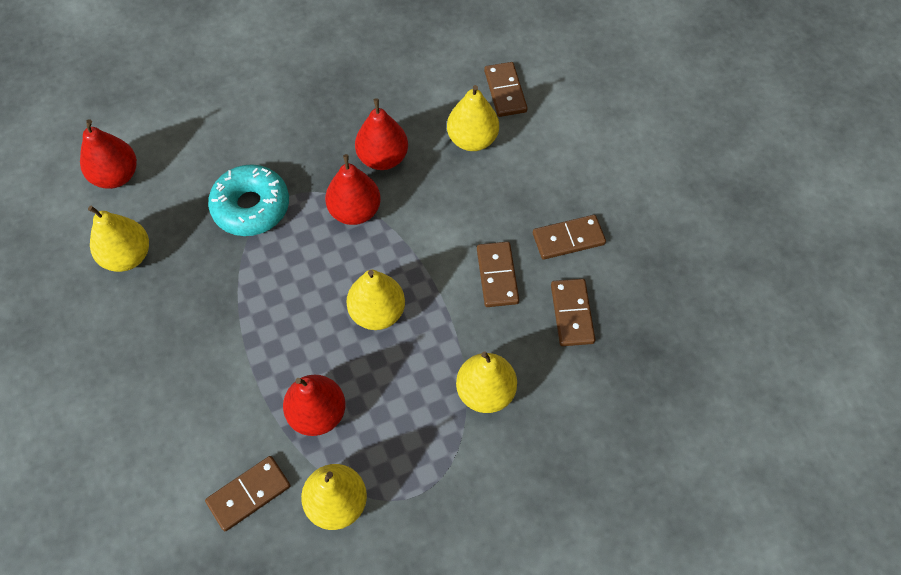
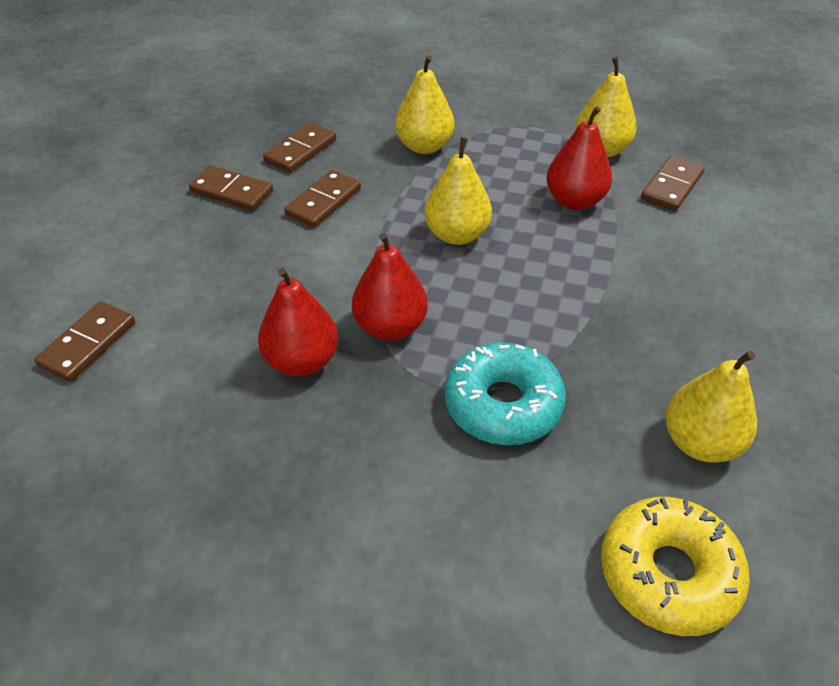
camera: 140 degrees left, 15 degrees down
red pear [80,119,137,189] -> yellow donut [601,497,750,636]
brown domino [205,456,291,531] -> brown domino turned 60 degrees counterclockwise [641,155,705,211]
yellow pear [447,85,499,151] -> none

